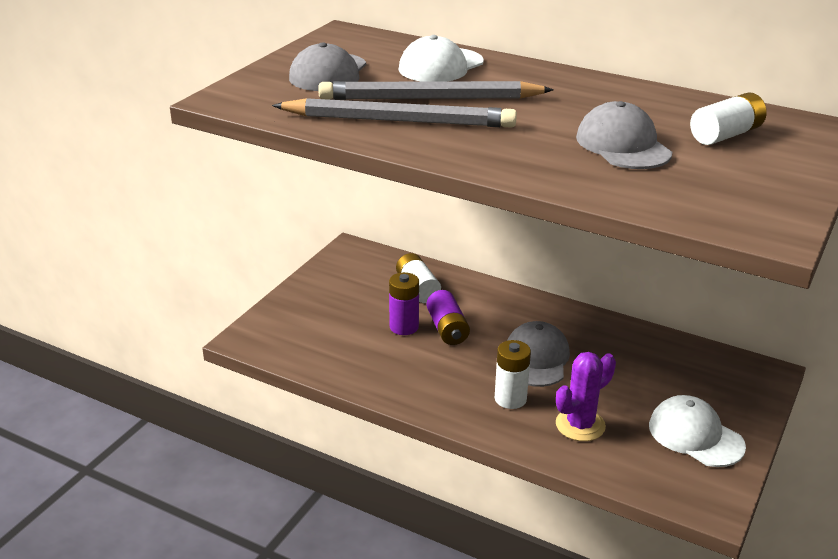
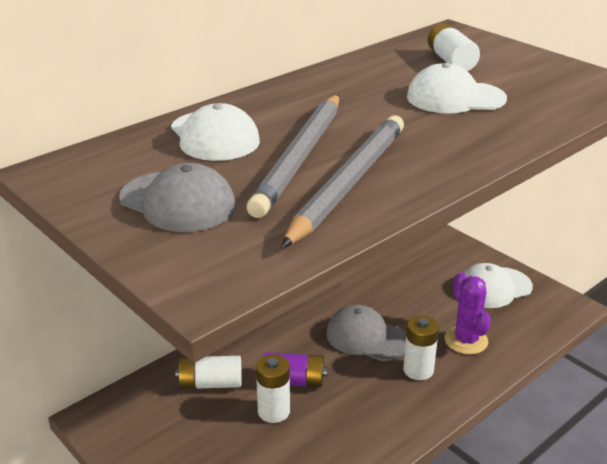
camera: 70 degrees left, 0 degrees up
purple battery [389,272,419,335] -> white battery [256,354,290,423]
grey cap [576,101,672,169] -> white cap [407,63,507,113]

